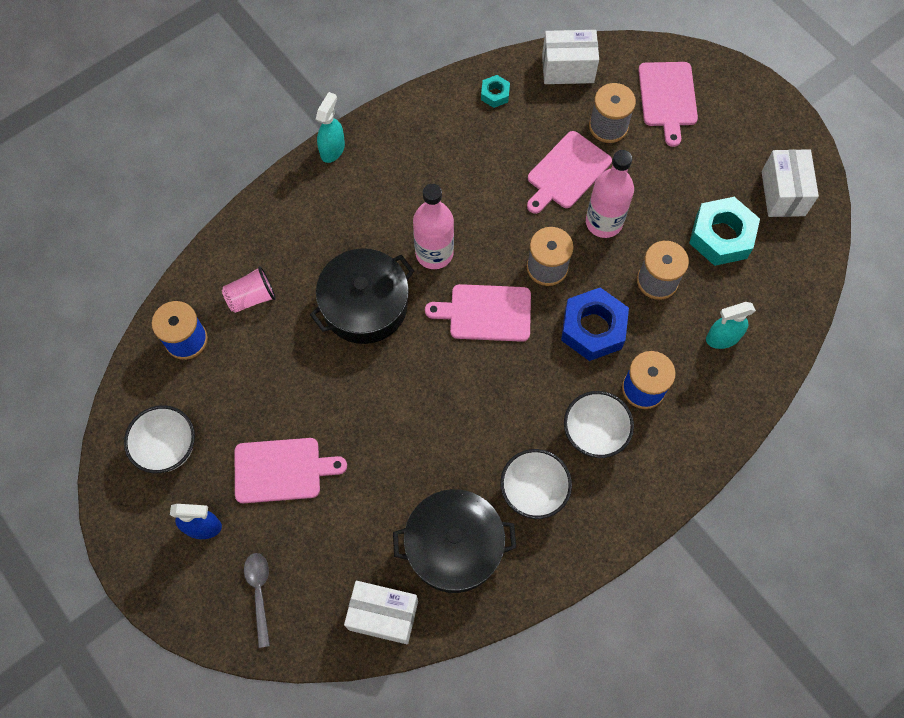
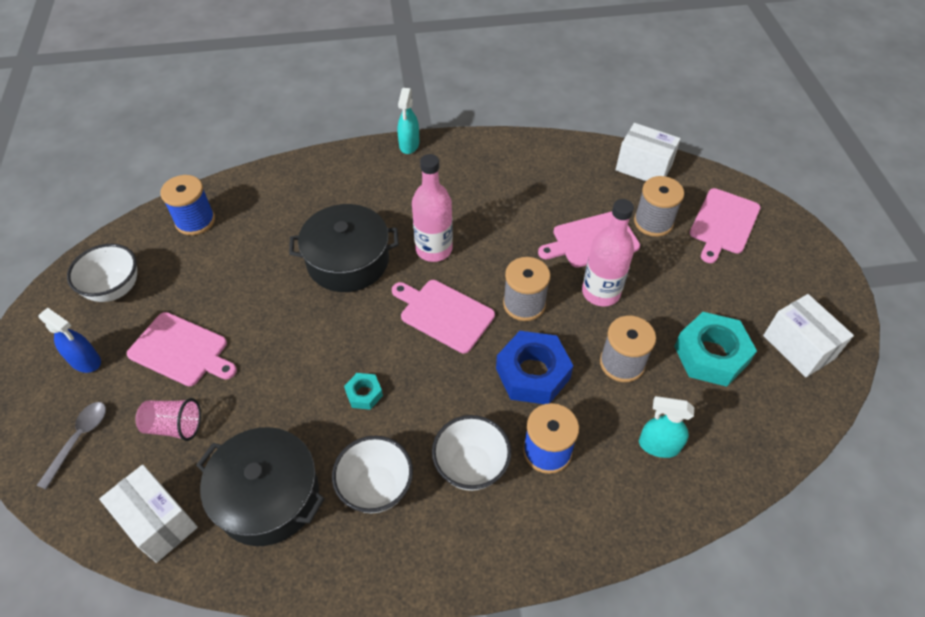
camera: 30 degrees right, 15 degrees down
pink cup [222,266,276,313] -> pink cup moved to [136,398,201,441]
turquoise spray bottle [316,92,345,163] -> turquoise spray bottle turned 135 degrees clockwise [397,88,419,154]
turquoise nut [481,75,510,108] -> turquoise nut moved to [344,373,383,410]
white box [761,149,819,217] -> white box turned 60 degrees counterclockwise [763,294,854,377]

